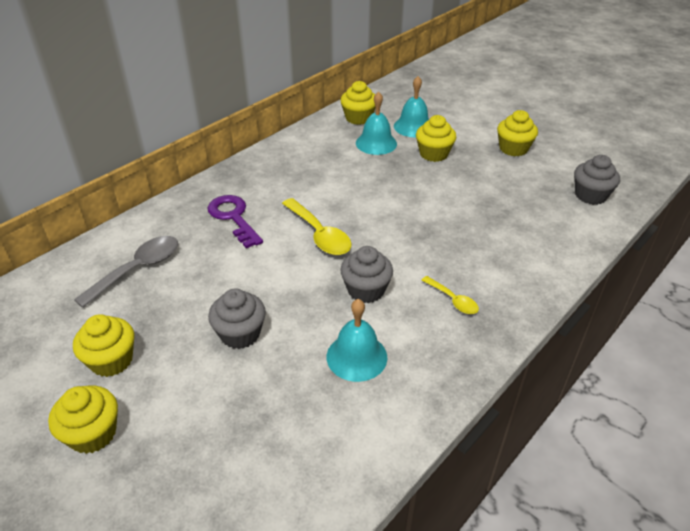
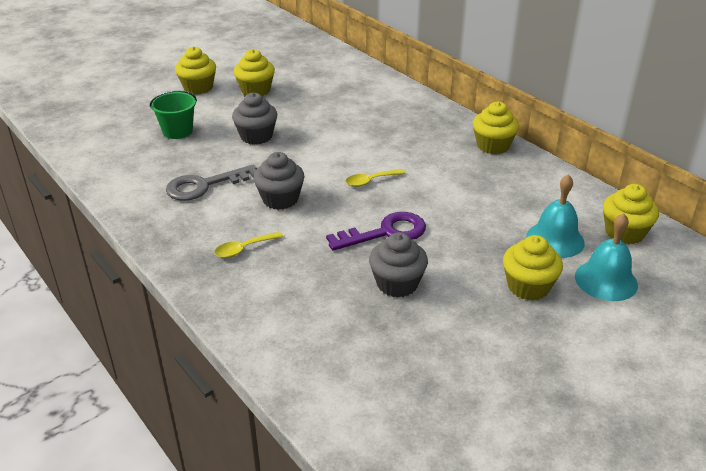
camera: 100 degrees right, 5 degrees down
grey spoon [74,236,178,308] -> none
purple key [208,195,263,248] -> purple key moved to [326,212,426,251]
yellow spoon [282,198,351,255] -> yellow spoon [345,169,406,187], size x0.57
turquoise bell [327,299,387,382] -> grey key [166,164,257,201]
yellow cupcake [497,110,538,156] -> yellow cupcake moved to [473,102,519,154]
grey cupcake [574,155,620,205] -> grey cupcake moved to [369,232,428,297]
none -> green bucket [150,90,197,139]

